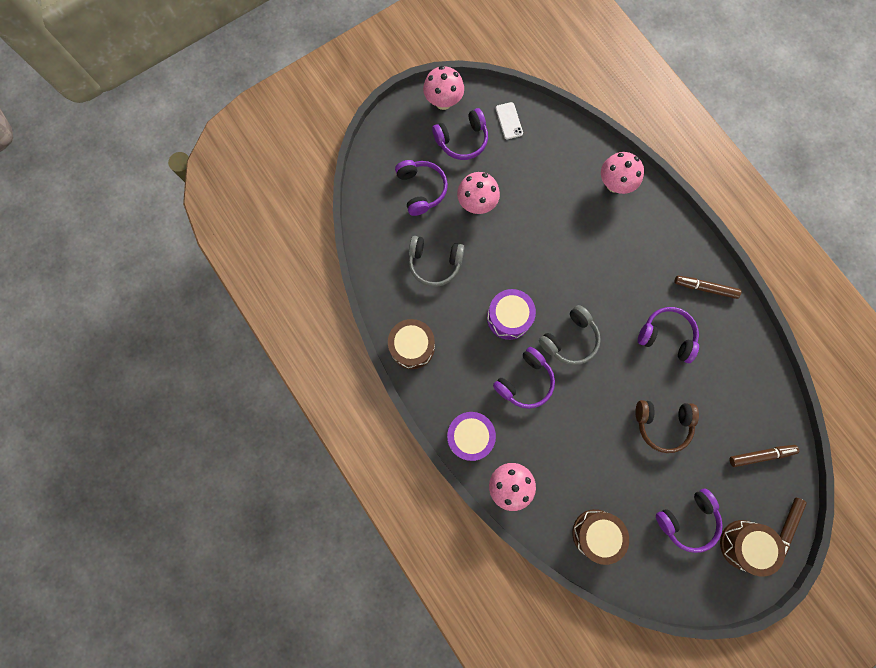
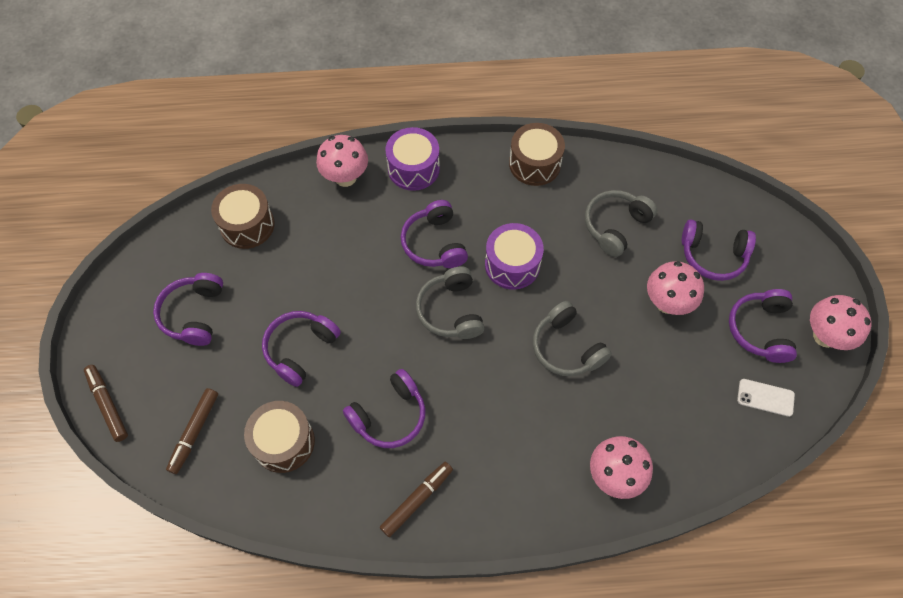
camera: 120 degrees right, 15 degrees down
brown headphones [635,400,699,453] -> purple headphones [262,311,341,387]
brown drum [720,520,785,577] -> brown drum moved to [244,401,315,473]
none -> grey headphones [533,301,612,376]

